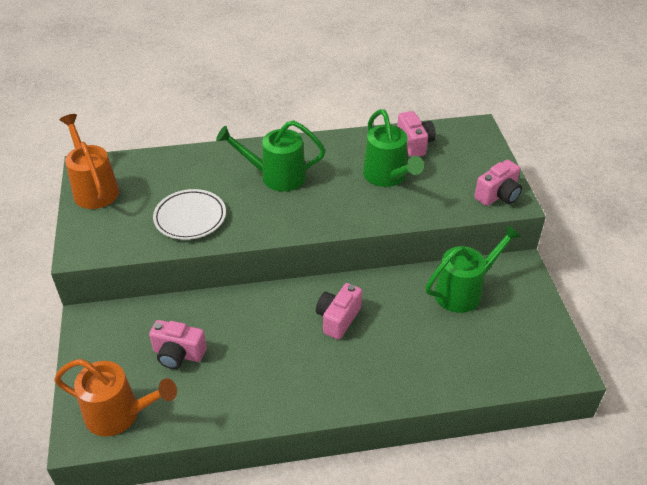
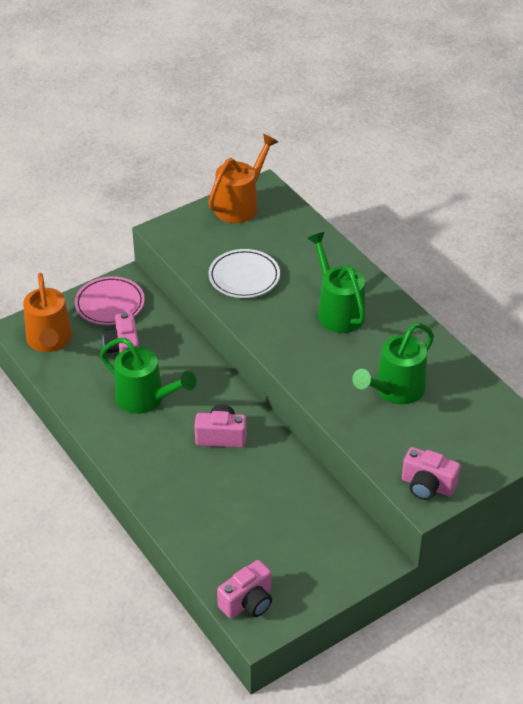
camera: 65 degrees right, 0 degrees up
pink camera [397,111,436,157] -> pink camera moved to [217,560,272,619]
green watering can [426,224,521,313] -> green watering can moved to [100,338,196,414]
none -> pink plate [75,276,145,325]

